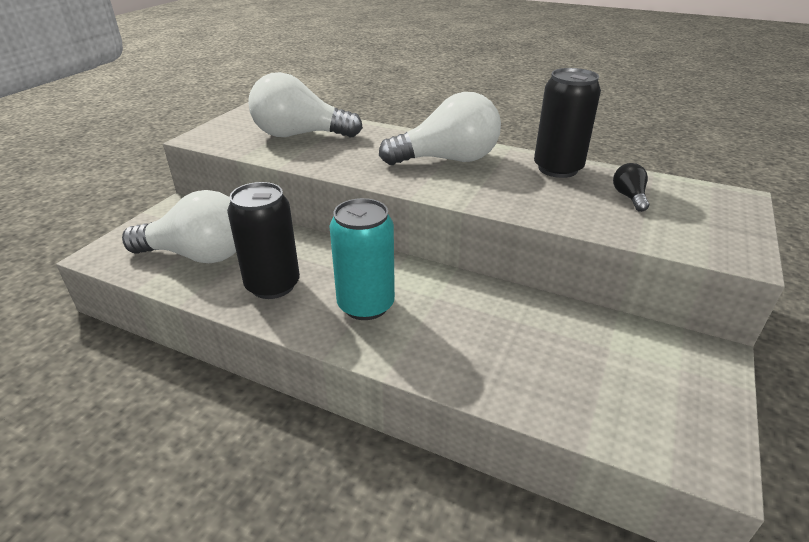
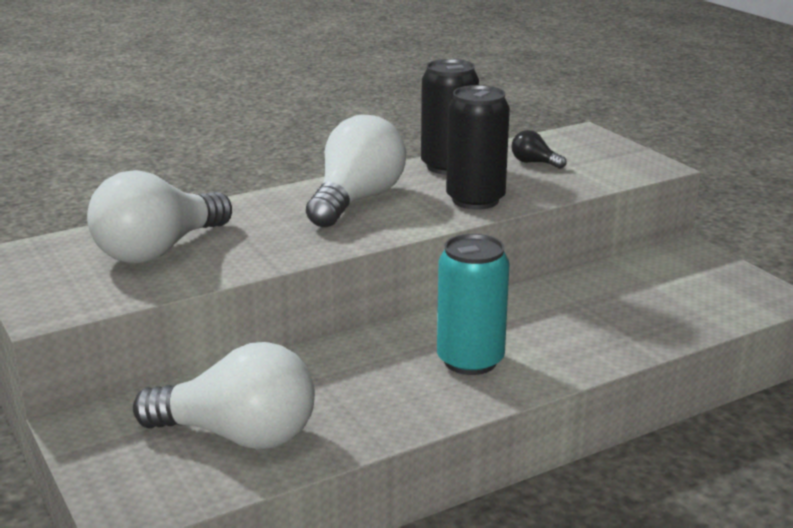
camera: 55 degrees left, 10 degrees down
white light bulb [122,190,236,263] -> white light bulb turned 60 degrees clockwise [133,342,315,449]
black can [227,182,300,299] -> black can moved to [446,85,510,210]

